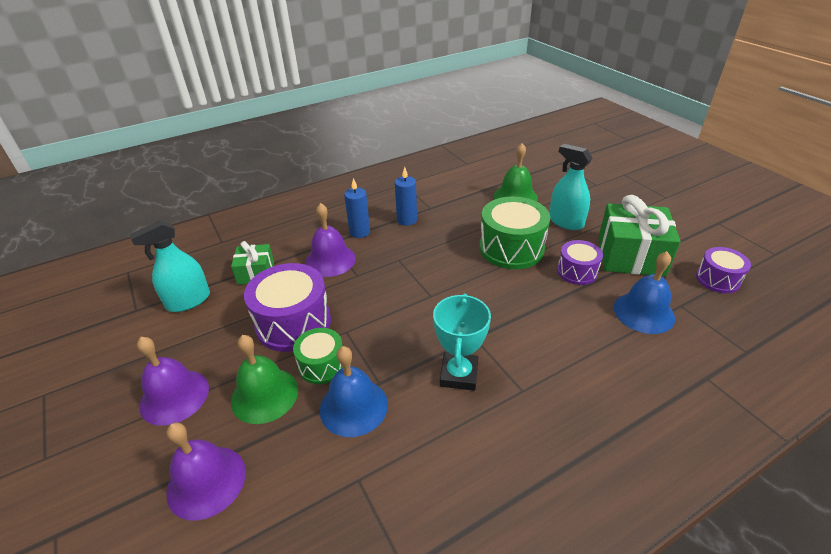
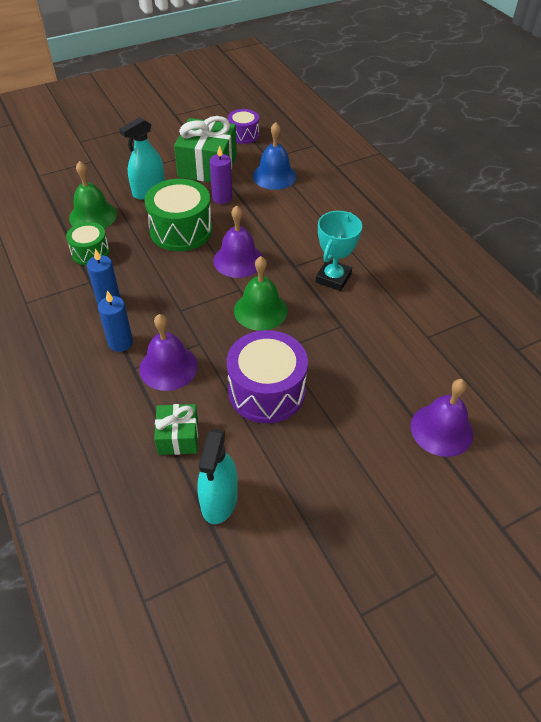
camera: 90 degrees left, 10 degrees up
turquoise spray bottle [129,220,210,312] -> turquoise spray bottle turned 45 degrees clockwise [197,429,237,524]
purple bell [137,337,209,426] -> purple bell moved to [213,205,263,278]
green bell [231,335,298,424] -> green bell moved to [234,256,288,331]
green drum [293,328,343,384] -> green drum moved to [66,222,109,265]
blue bell [320,346,388,437] -> none
turquoise trophy [433,293,491,391] -> turquoise trophy turned 75 degrees counterclockwise [316,211,362,291]
purple drum [557,240,603,285] -> purple candle [210,145,232,204]

